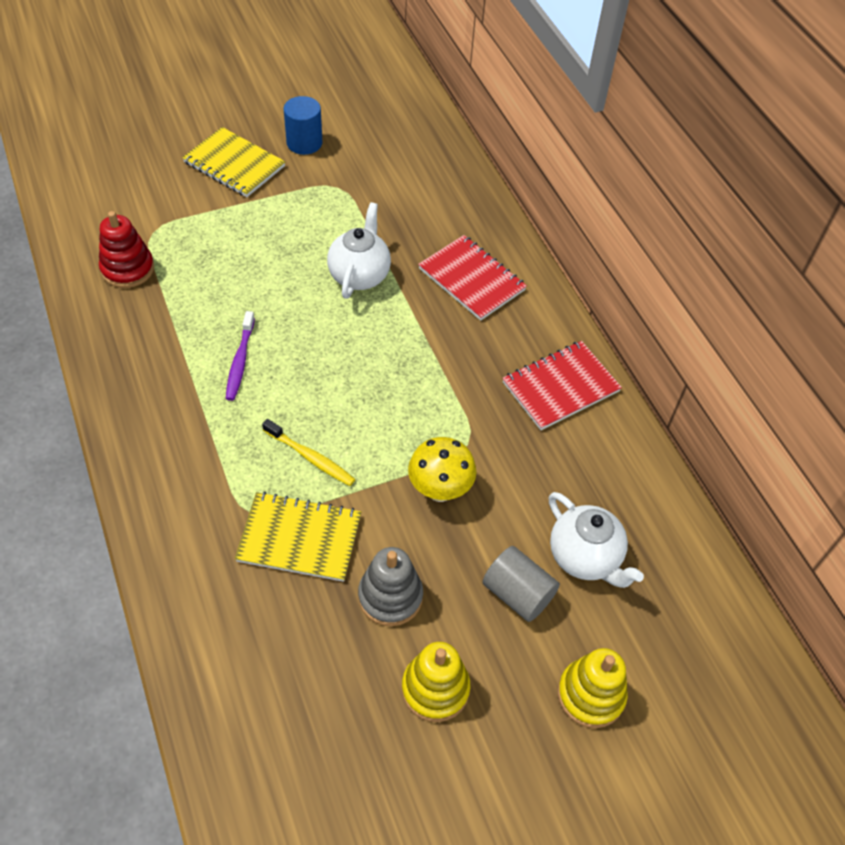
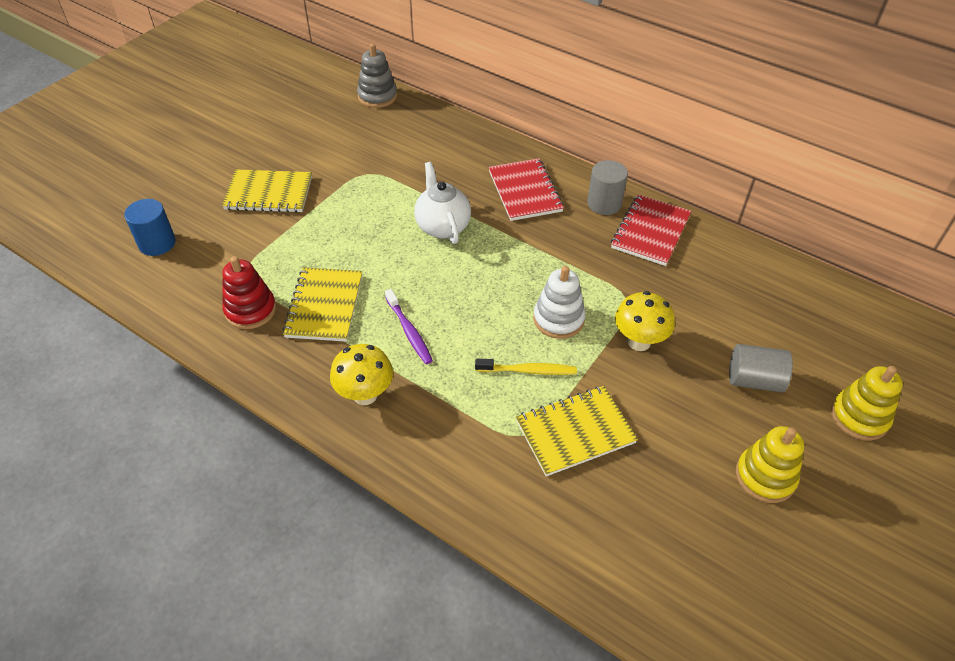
camera: 30 degrees left, 5 degrees down
blue cylinder [283,96,323,155] -> blue cylinder moved to [124,199,176,256]
grey stacking toy [358,547,423,626] -> grey stacking toy moved to [357,43,397,108]
red notebook [418,235,527,321] -> red notebook turned 60 degrees clockwise [489,158,564,221]
white teapot [549,492,644,588] -> none
none -> yellow notebook [282,267,362,342]
none -> yellow mushroom [330,344,393,405]
none -> white stacking toy [533,266,586,339]
none -> grey cylinder [587,160,628,215]

